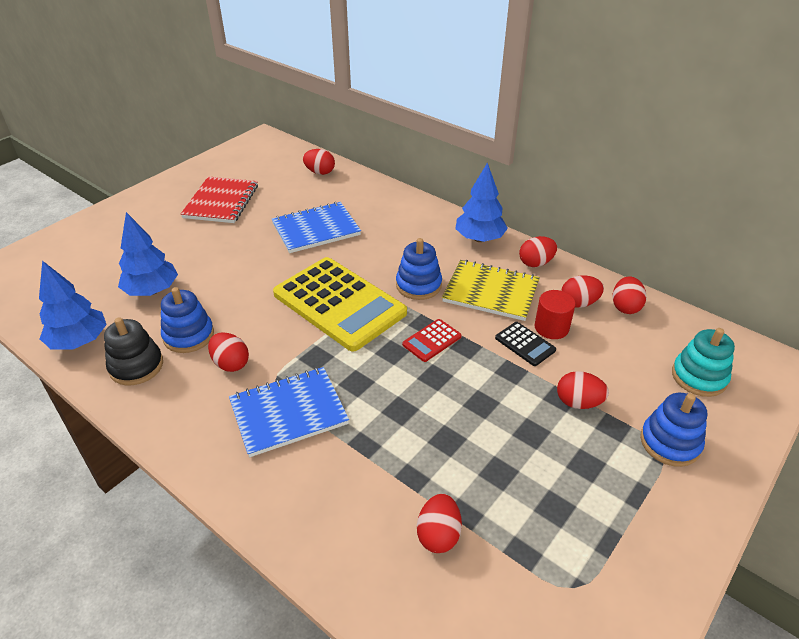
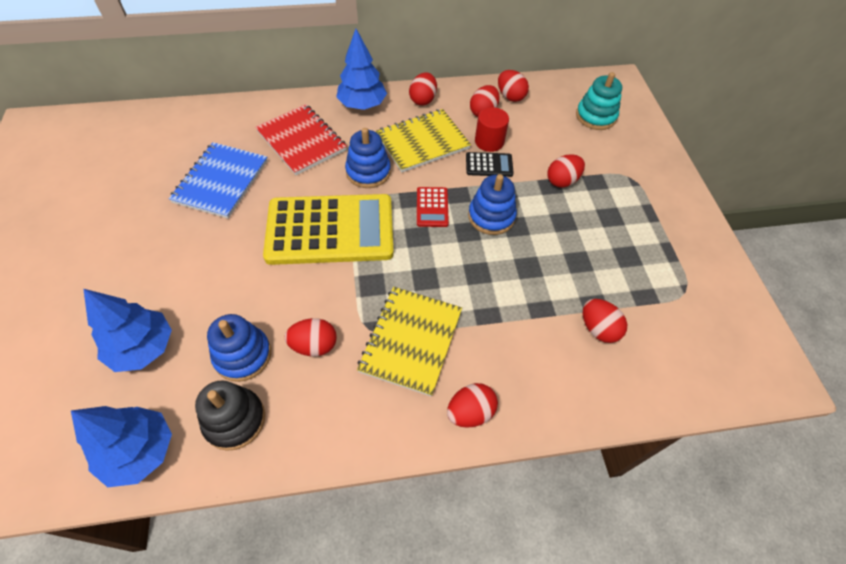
camera: 50 degrees left, 15 degrees up
red notebook [181,176,258,223] -> red notebook moved to [255,104,347,175]
blue notebook [229,367,349,457] -> yellow notebook [357,287,462,396]
red egg [303,149,335,175] -> red egg moved to [447,383,498,428]
blue stacking toy [640,393,707,467] -> blue stacking toy moved to [468,174,517,235]

